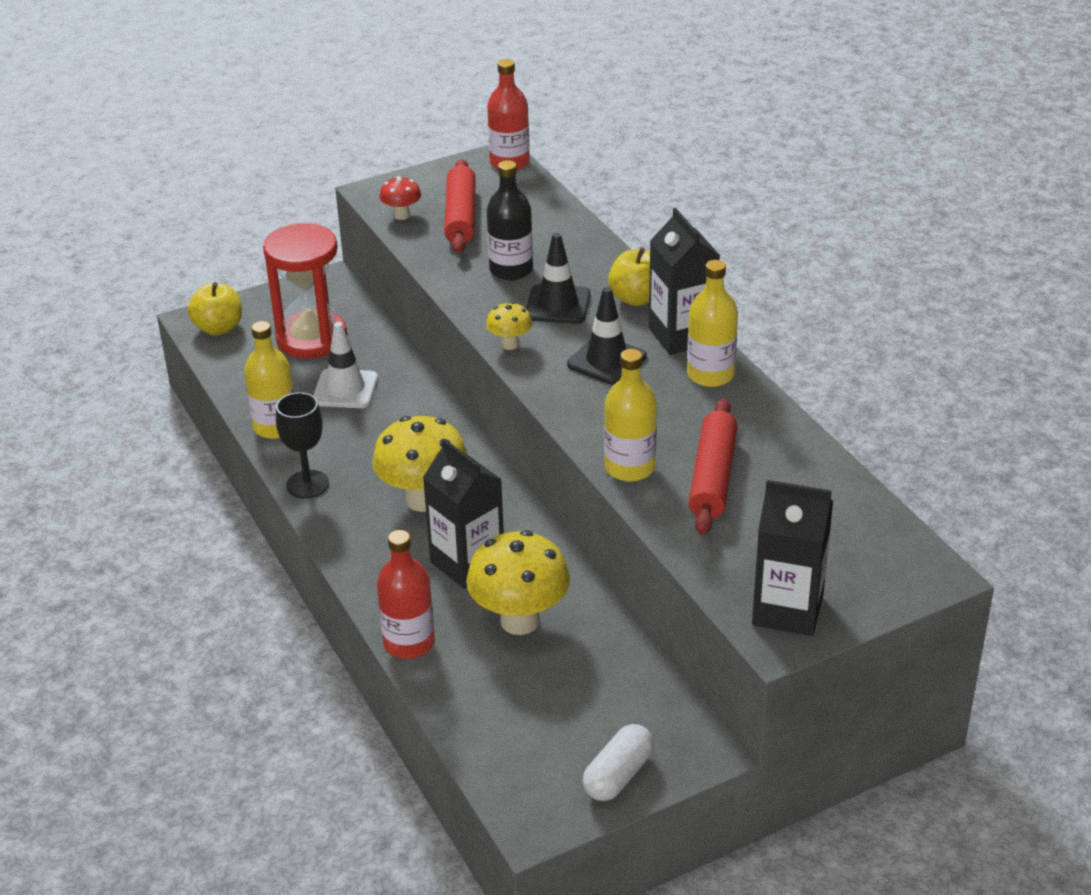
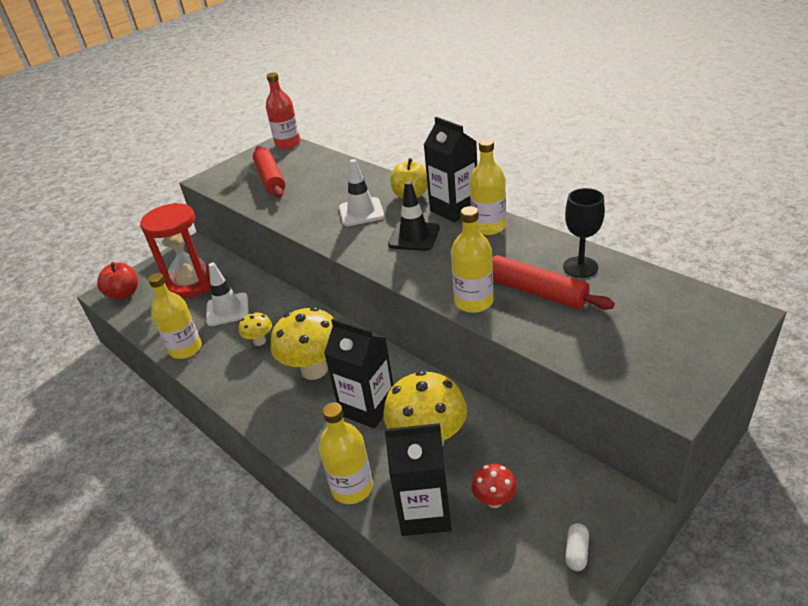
camera: 15 degrees left, 0 degrees up
yellow apple [188,282,242,336] -> red apple [97,262,138,300]
black goblet [276,392,329,499] -> black goblet moved to [563,188,605,278]
red bottle [377,530,435,659] -> yellow bottle [319,402,373,504]
red mushroom [379,176,421,220] -> red mushroom moved to [471,464,517,508]
yellow mushroom [486,302,532,350] -> yellow mushroom moved to [239,312,272,346]
black bottle [487,160,533,280] -> none
black traffic cone [526,233,590,324] -> white traffic cone [339,159,385,226]
white capsule [583,724,654,801] -> white capsule [565,523,589,571], size x0.59
red rolling pin [689,398,737,535] -> red rolling pin turned 45 degrees counterclockwise [492,255,615,310]
black carton [752,480,833,636] -> black carton moved to [385,423,452,536]

